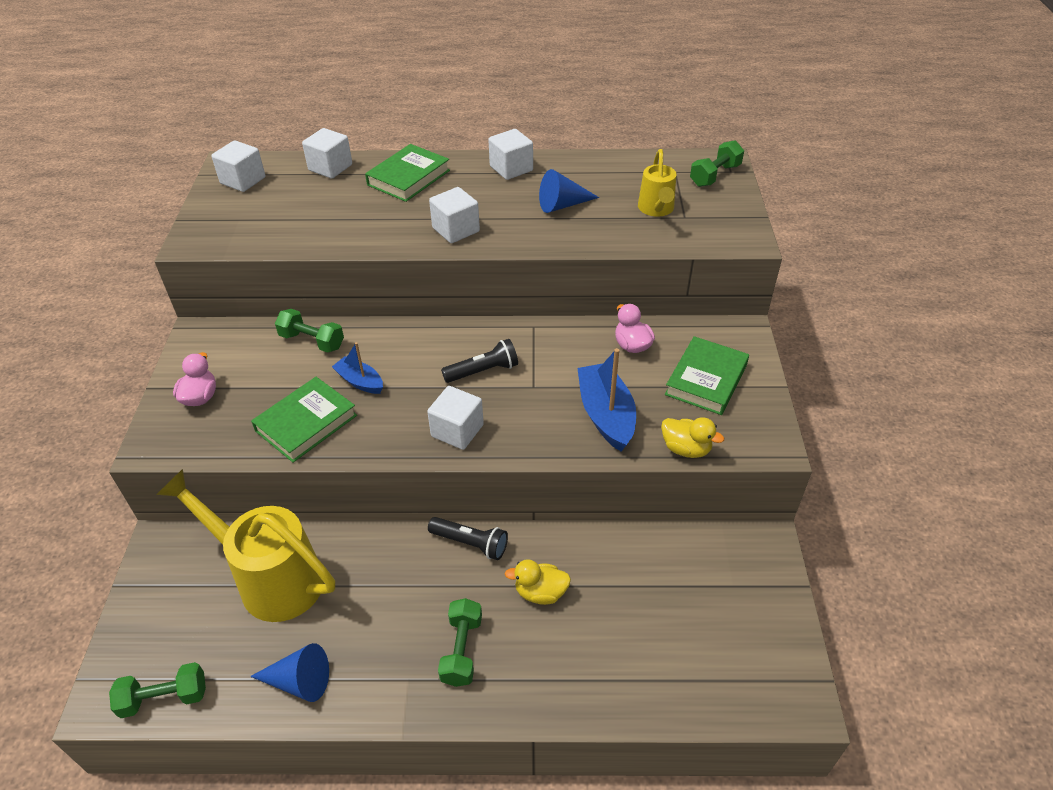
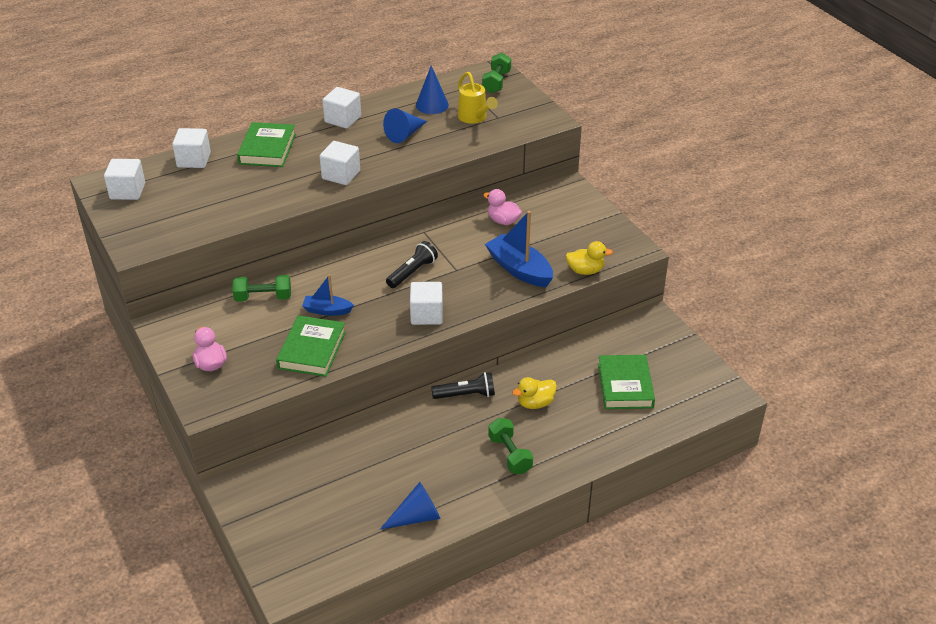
camera: 30 degrees left, 5 degrees down
green dumbbell [109,662,206,718] -> none
yellow watering can [156,469,335,622] -> none
green book [665,336,749,415] -> green book moved to [598,355,655,409]
none -> blue cone [416,65,449,114]

